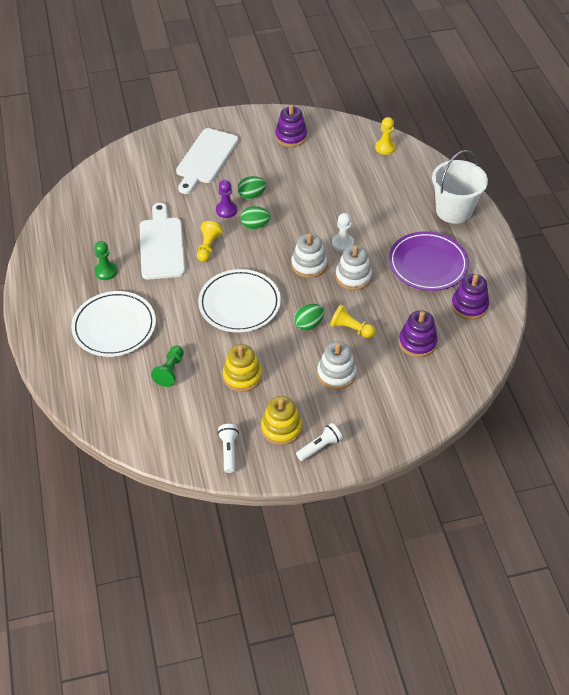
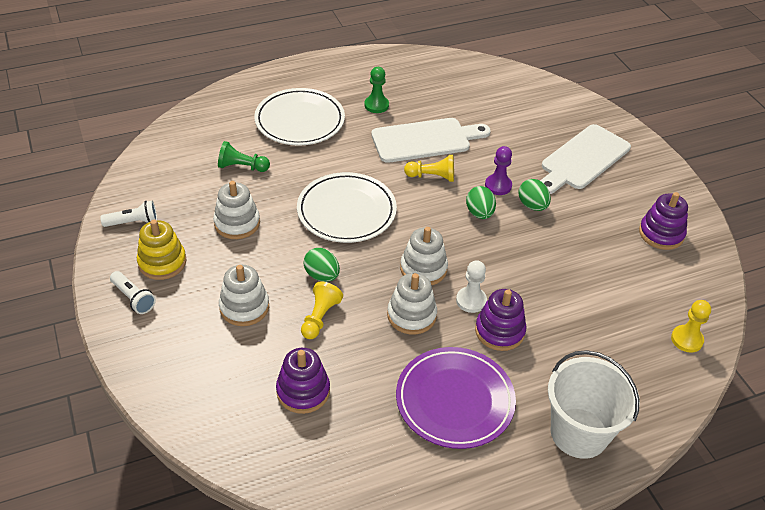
camera: 80 degrees right, 5 degrees down
white cutting board [176,128,238,194] -> white cutting board turned 60 degrees counterclockwise [540,124,631,194]
yellow stacking toy [223,344,262,392] -> white stacking toy [213,181,260,239]
purple stacking toy [451,274,489,320] -> purple stacking toy moved to [475,289,526,351]

